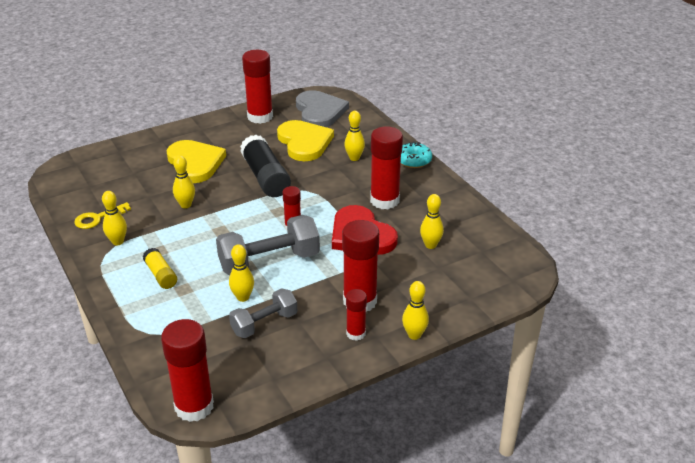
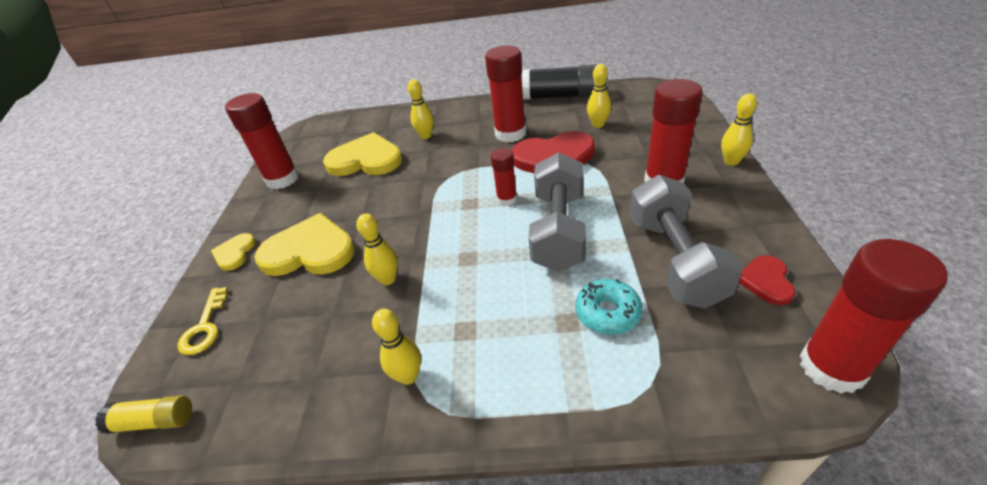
camera: 55 degrees left, 5 degrees up
yellow key [74,202,131,229] -> yellow key moved to [177,287,228,355]
yellow glue stick [143,248,177,289] -> yellow glue stick moved to [95,396,192,434]
yellow bowling pin [229,244,254,302] -> none
grey dumbbell [229,288,297,338] -> grey dumbbell [629,175,743,309], size x1.61
black glue stick [240,135,291,197] -> black glue stick moved to [521,65,597,100]
grey heart [296,90,349,127] -> none
red glue stick [346,289,367,341] -> none
turquoise donut [401,141,432,168] -> turquoise donut moved to [575,279,643,335]
none -> yellow heart [211,233,256,271]
none -> red heart [738,255,796,305]

